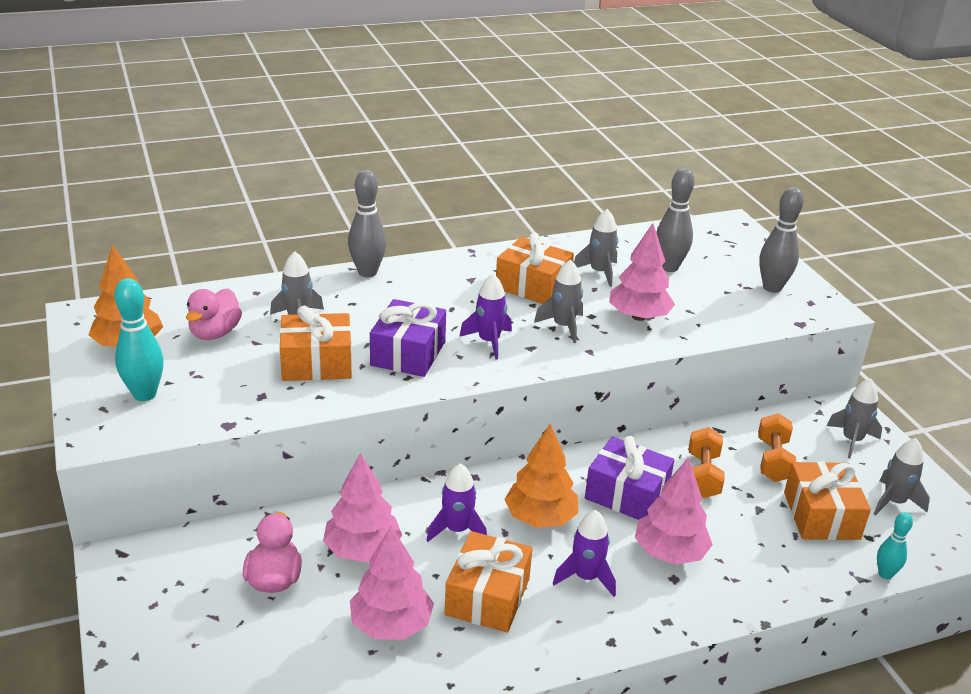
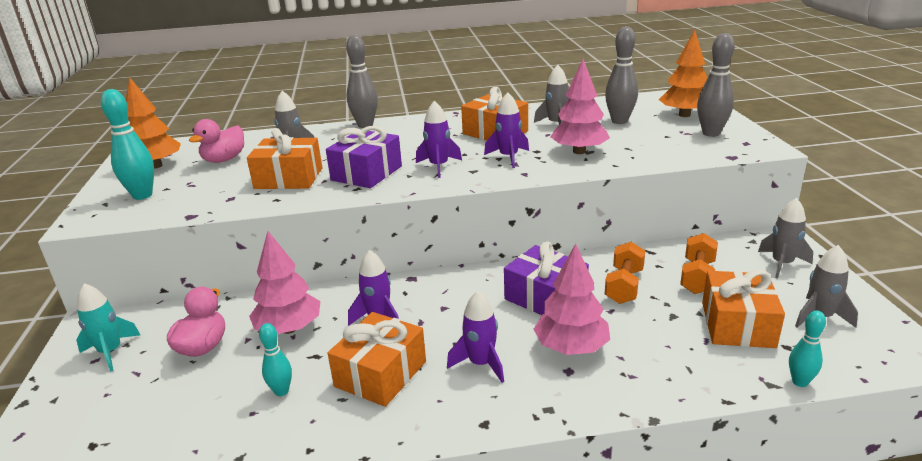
camera: 15 degrees right, 5 degrees down
pink tree [350,526,434,640] -> turquoise bowling pin [259,323,292,396]
orange tree [504,424,579,528] -> orange tree moved to [659,30,708,117]
grey rocket [534,259,583,343] -> purple rocket [484,92,529,168]
none -> turquoise rocket [76,283,140,372]

